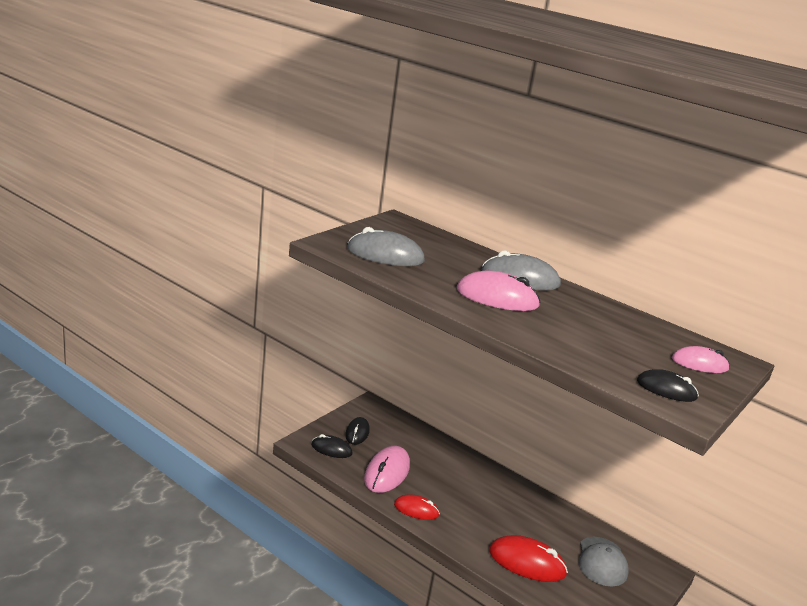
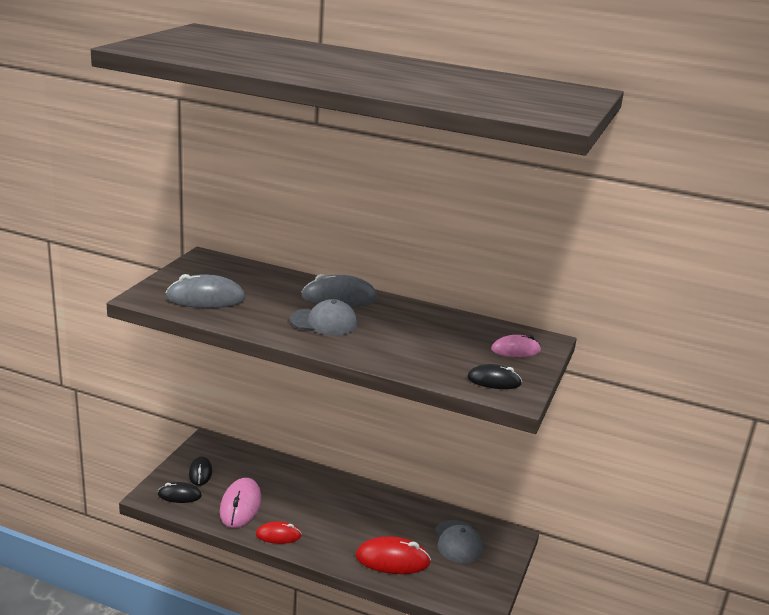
camera: 15 degrees left, 0 degrees up
pink mouse [457,271,541,311] -> grey cap [290,299,358,335]

